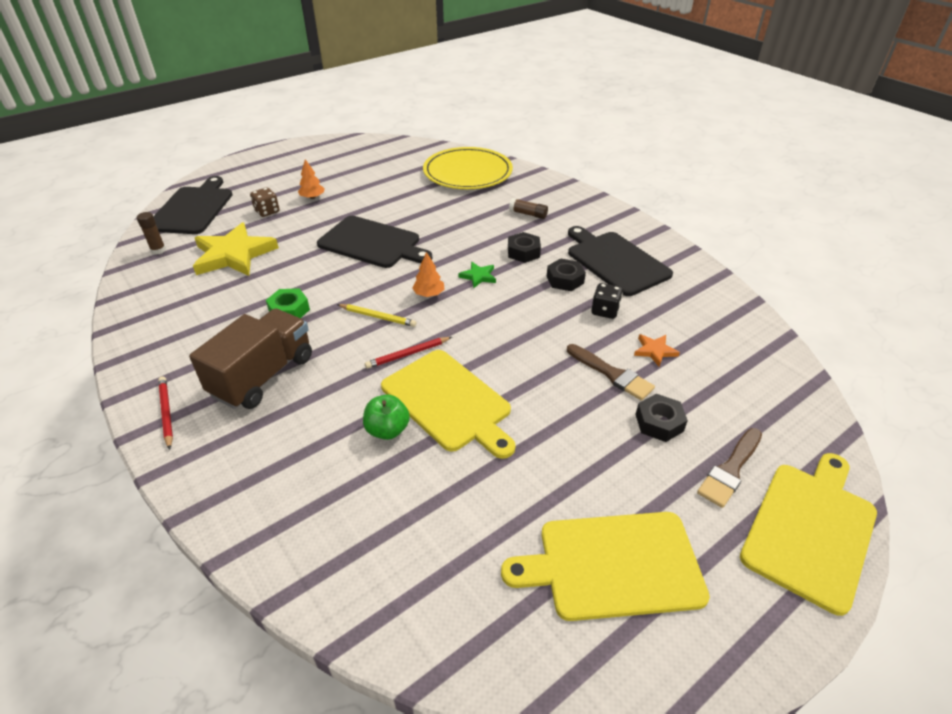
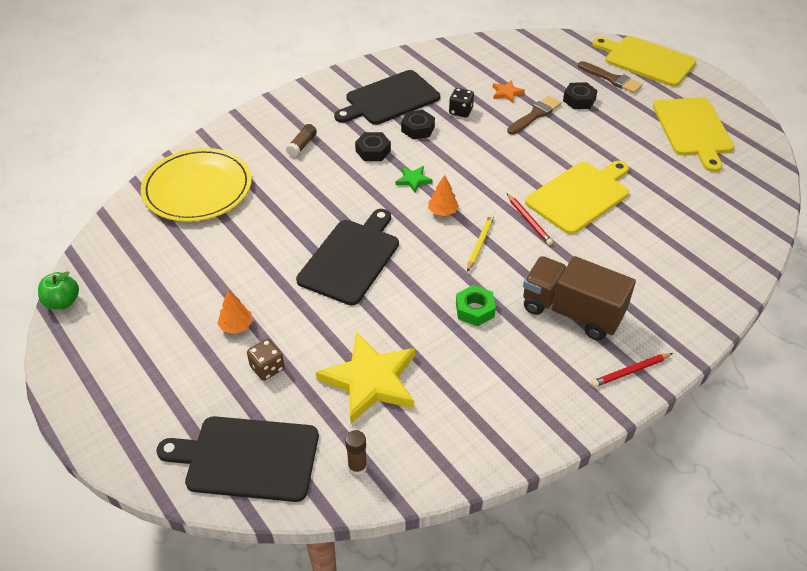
camera: 90 degrees left, 5 degrees up
green apple [363,394,410,440] -> green apple moved to [38,271,79,309]

